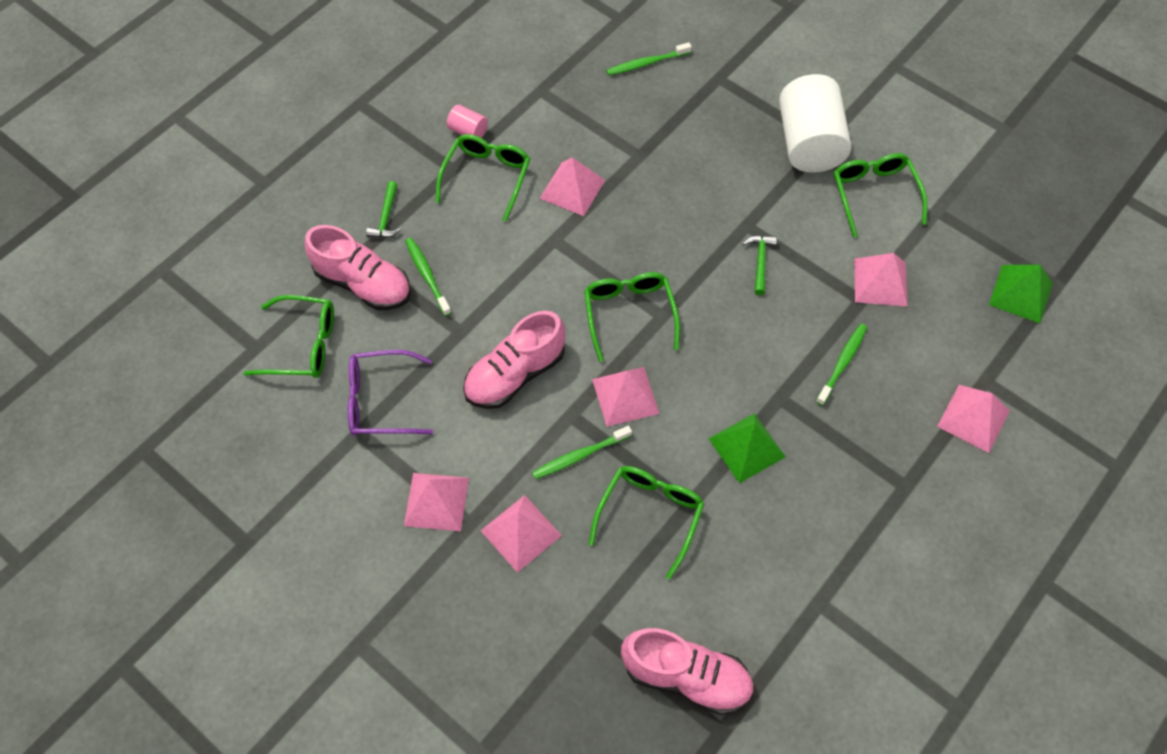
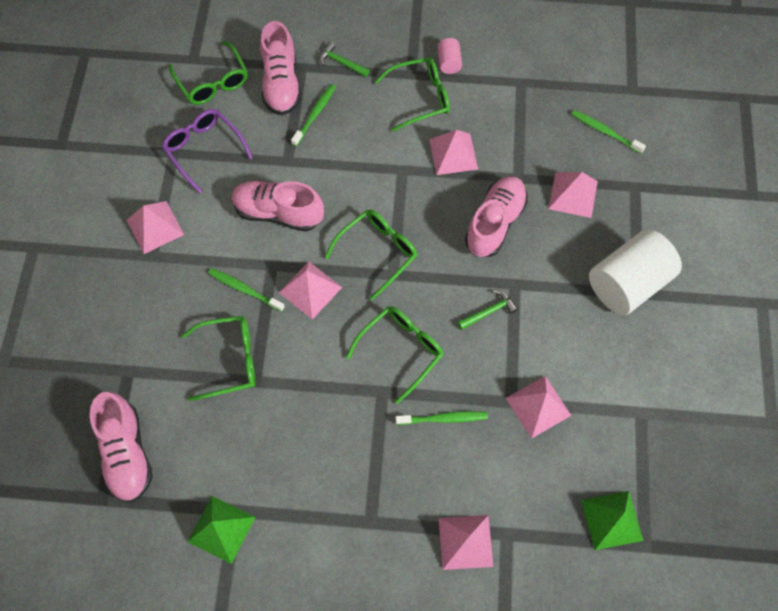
camera: 55 degrees right, 5 degrees up
green hammer [366,181,401,238] -> green hammer turned 60 degrees clockwise [319,42,370,77]
pink pyramid [481,495,562,573] -> pink pyramid moved to [548,172,598,218]
green pyramid [708,413,786,483] -> green pyramid moved to [187,496,255,564]
green glasses [834,153,927,238] -> green glasses moved to [346,306,444,404]
none -> pink shoe [465,176,528,257]

